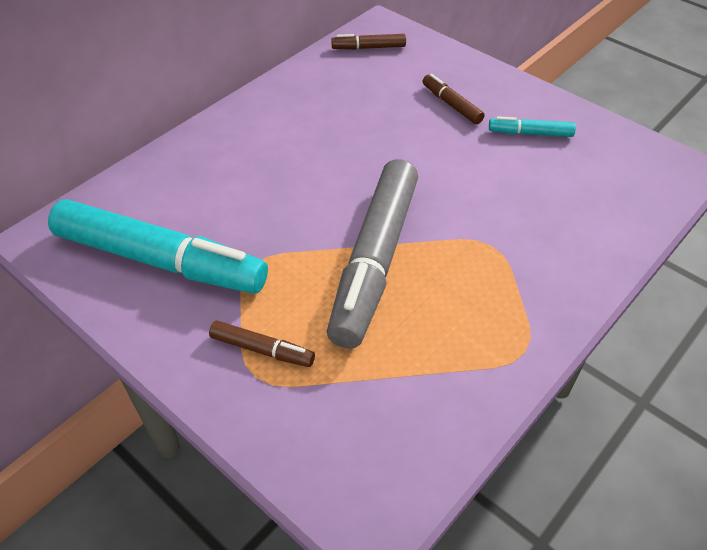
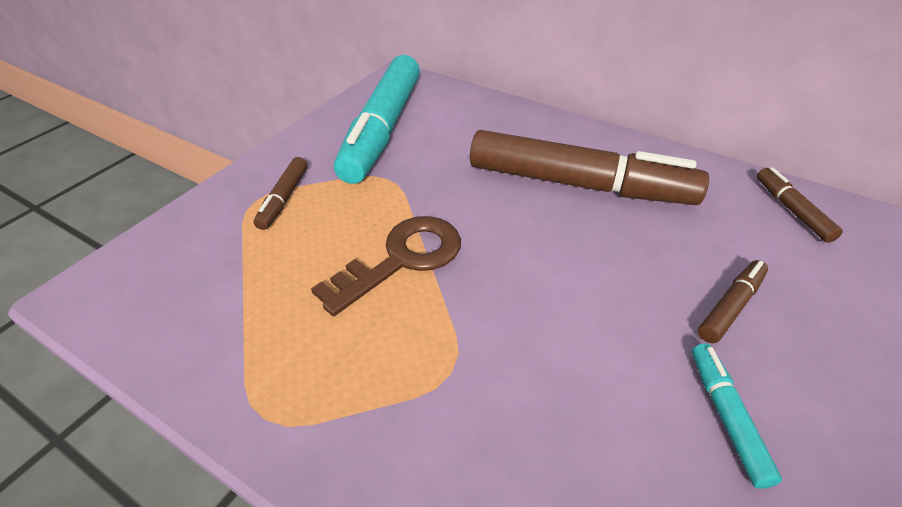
camera: 80 degrees right, 5 degrees down
grey marker [327,159,418,349] -> brown key [311,216,461,316]
none -> brown marker [470,130,709,205]

